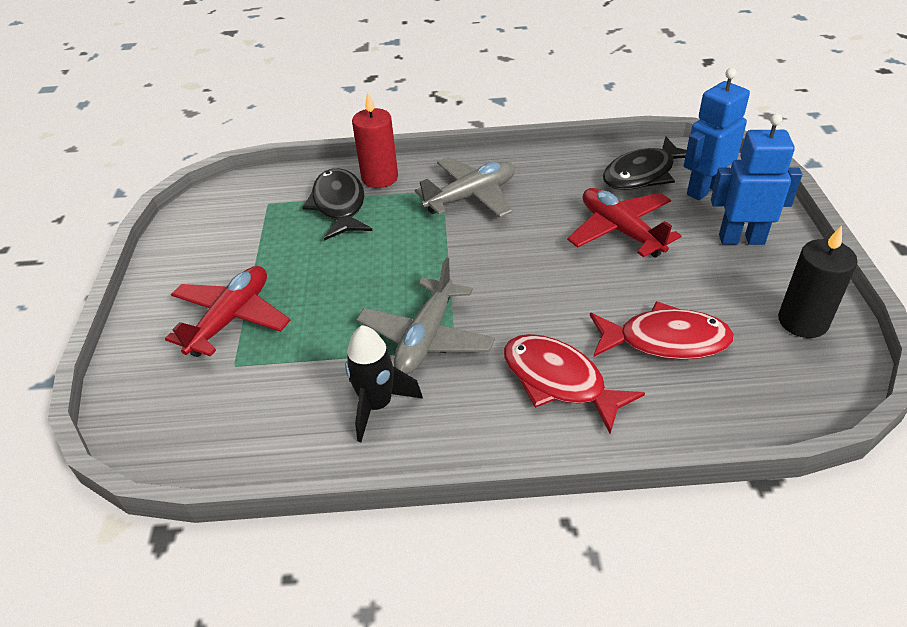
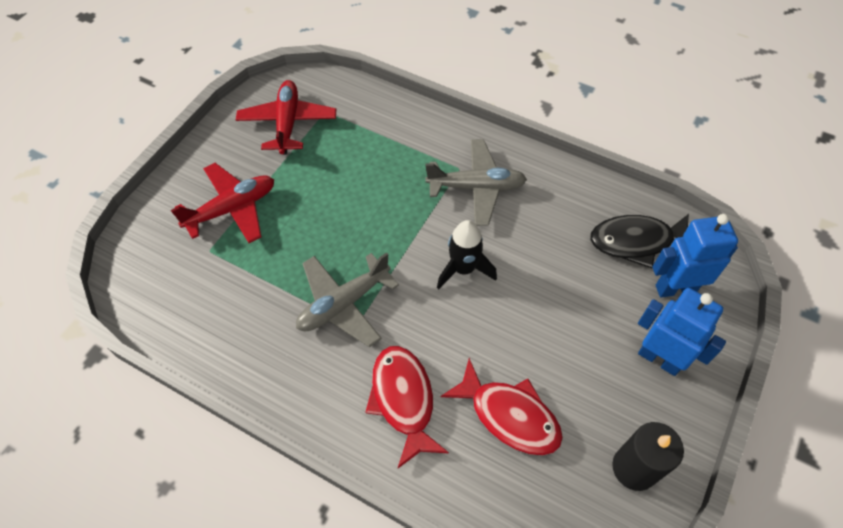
camera: 30 degrees right, 15 degrees up
black fish [302,168,372,240] -> none
black rocket [345,325,423,442] -> black rocket moved to [437,220,497,289]
red candle [352,93,398,188] -> none
red plane [567,188,682,257] -> red plane moved to [236,80,336,155]

